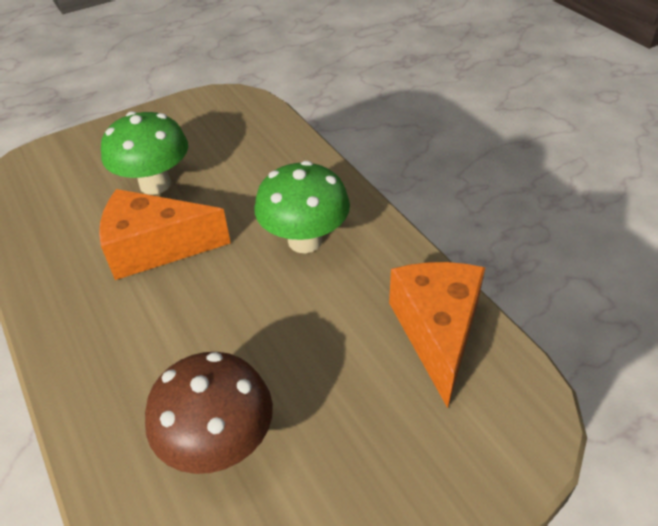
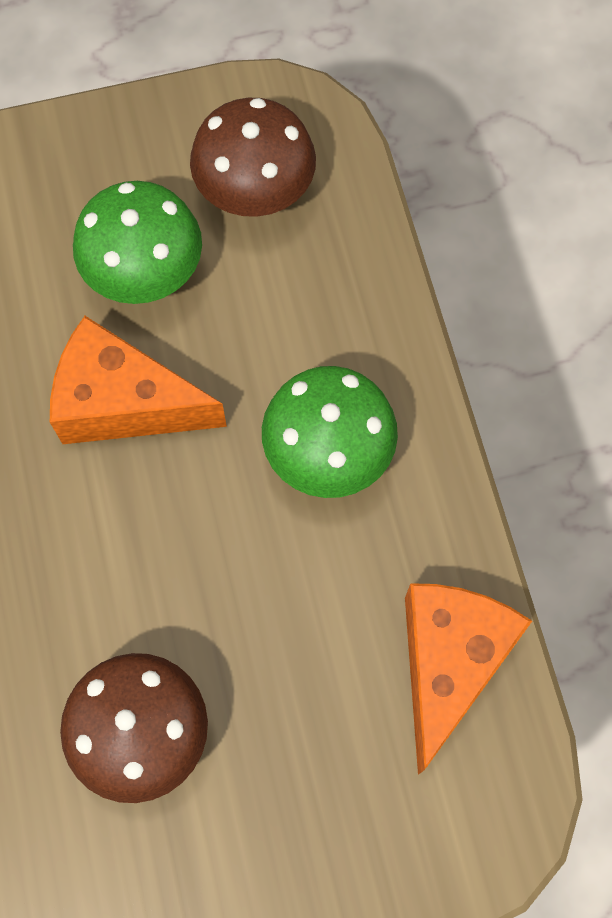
camera: 15 degrees right, 25 degrees up
none -> brown mushroom [190,98,316,217]

